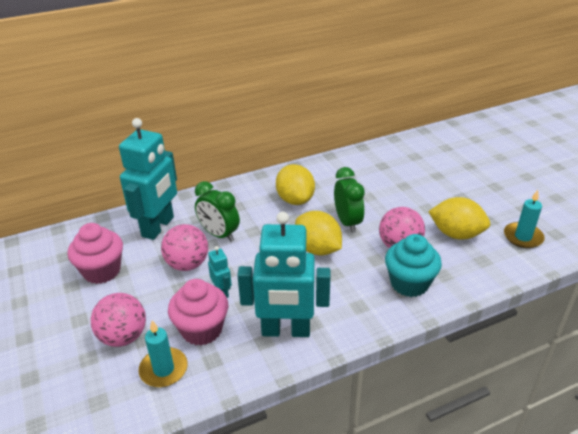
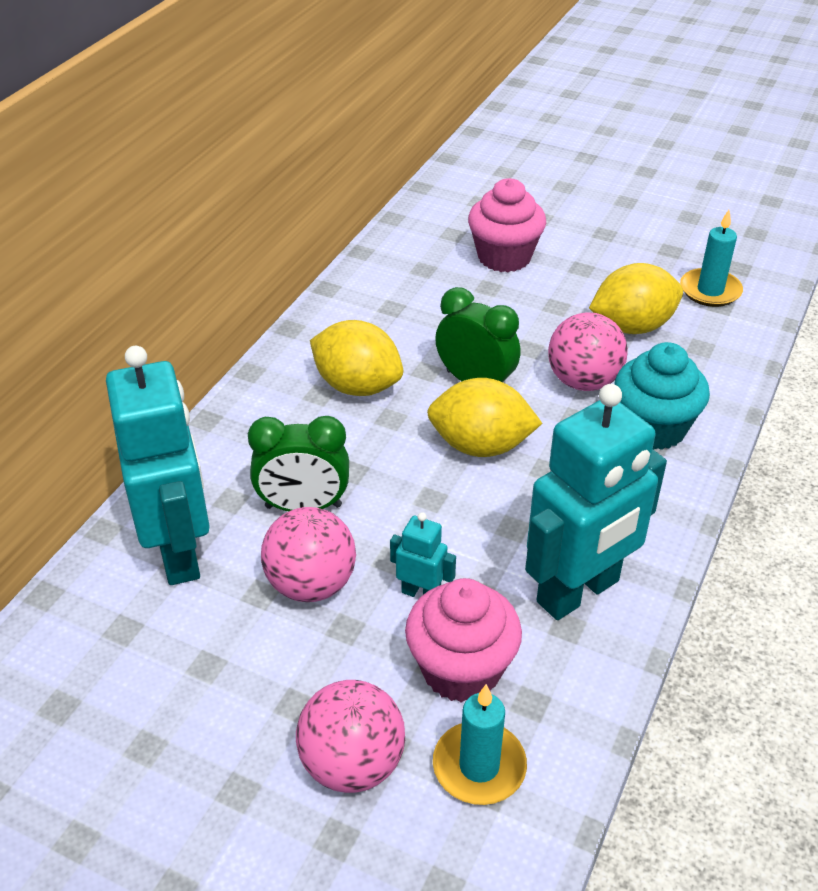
camera: 40 degrees left, 5 degrees up
pink cupcake [68,223,123,284] -> pink cupcake moved to [468,178,546,272]

